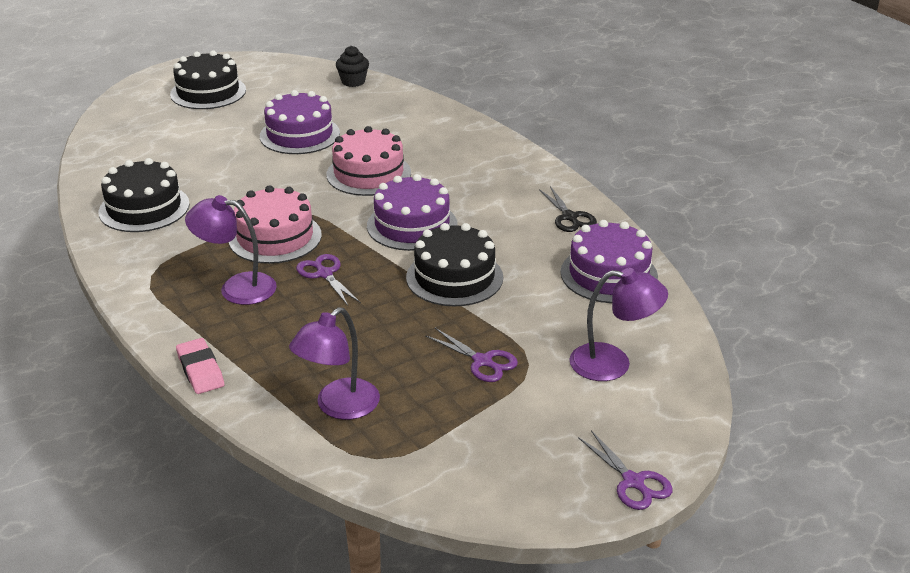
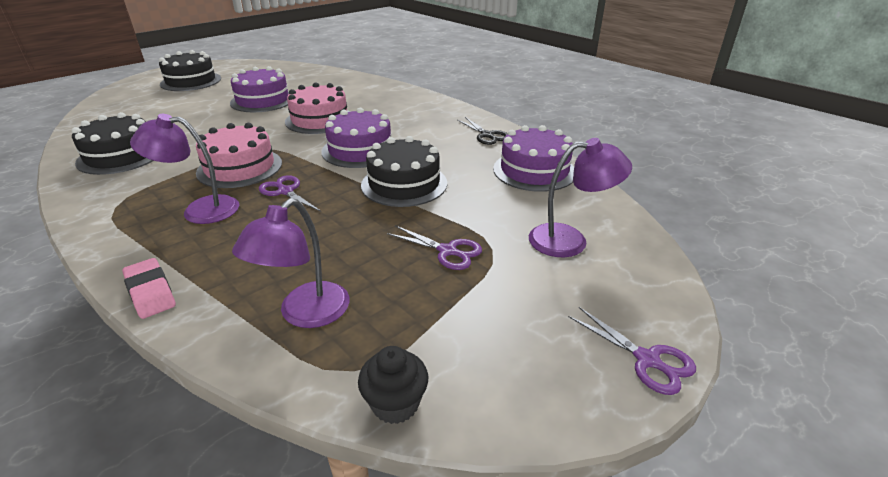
camera: 10 degrees left, 0 degrees up
black cupcake [336,46,369,87] -> black cupcake moved to [358,346,428,424]

